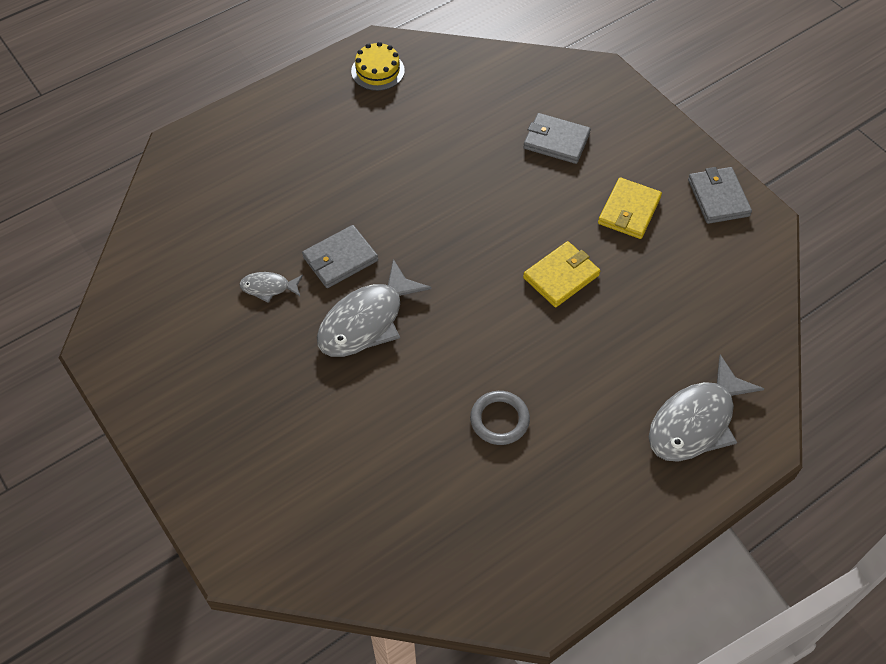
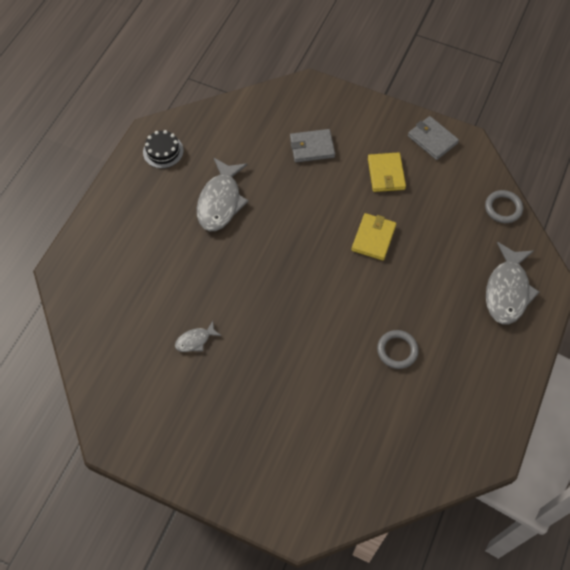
camera: 30 degrees left, 5 degrees up
grey wallet [302,225,378,288] -> none
grey fish [317,259,431,357] -> grey fish moved to [197,158,249,231]
yellow cake [351,42,405,91] -> black cake [143,130,184,168]
none -> grey ring [485,190,523,223]

